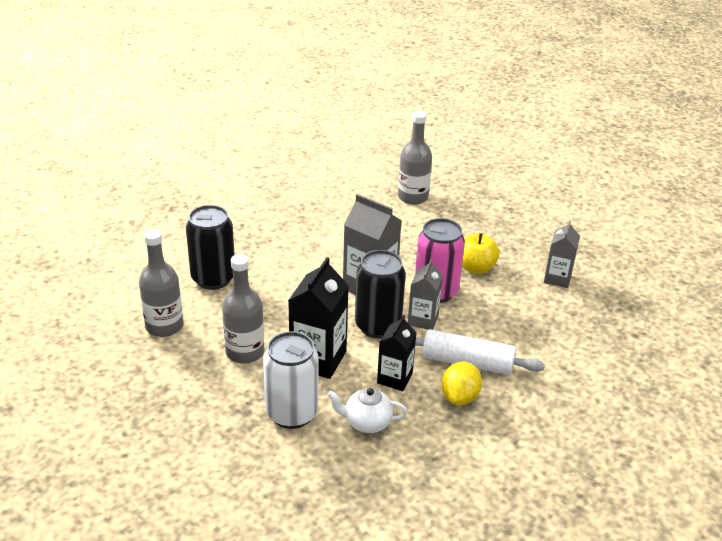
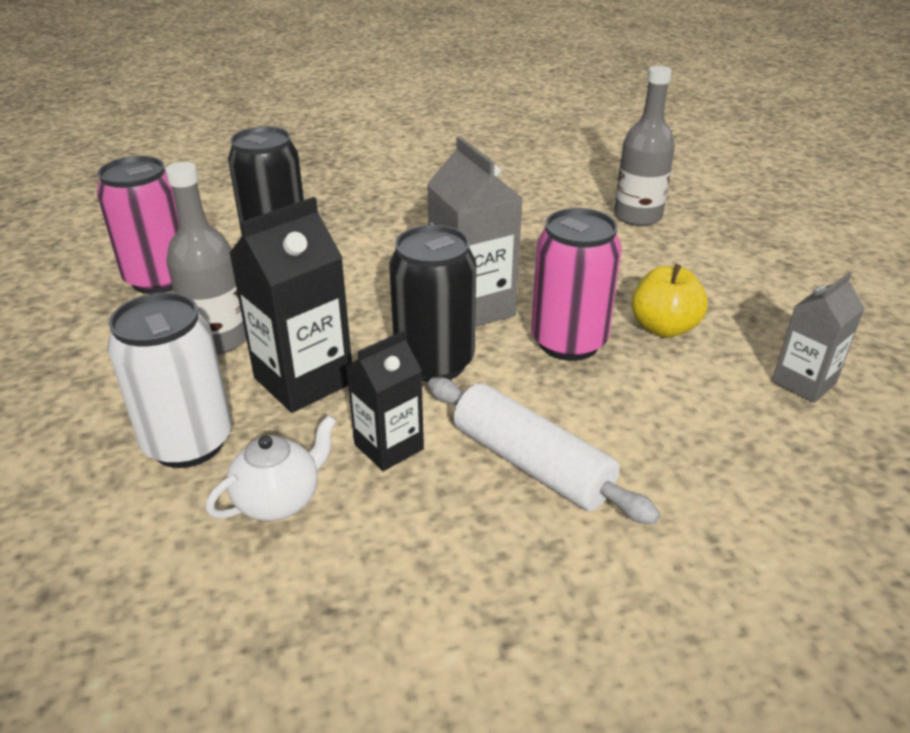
camera: 30 degrees right, 0 degrees up
grey bottle [139,229,183,337] -> pink can [97,156,179,294]
white teapot [327,387,408,433] -> white teapot turned 105 degrees clockwise [206,415,336,521]
grey carton [408,259,443,330] -> none
yellow lemon [441,361,482,405] -> none

